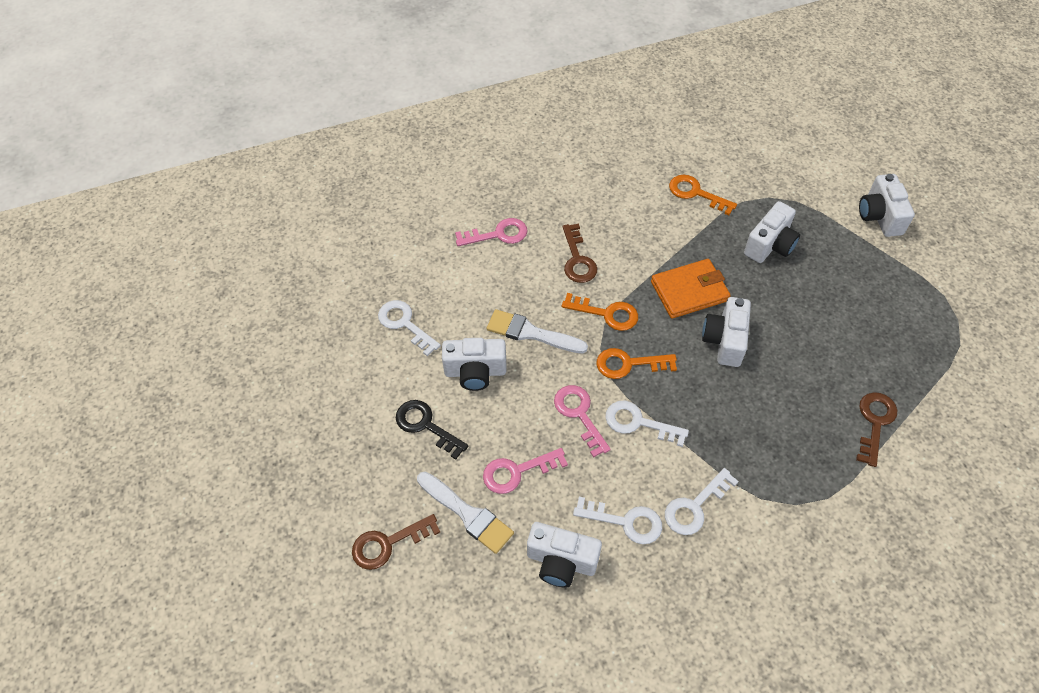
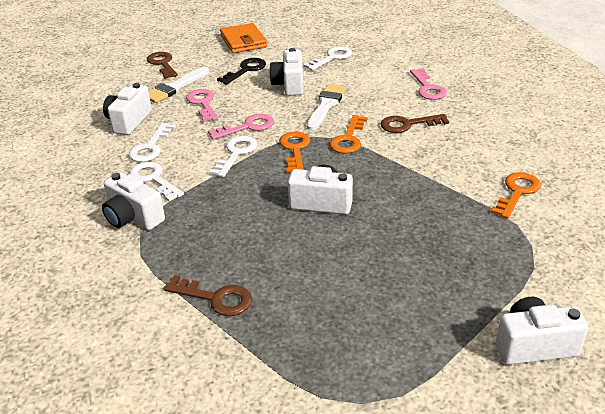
camera: 90 degrees right, 20 degrees down
orange wallet [651,259,731,319] -> orange wallet moved to [220,23,267,53]
white camera [744,201,800,263] -> white camera moved to [102,172,165,230]

